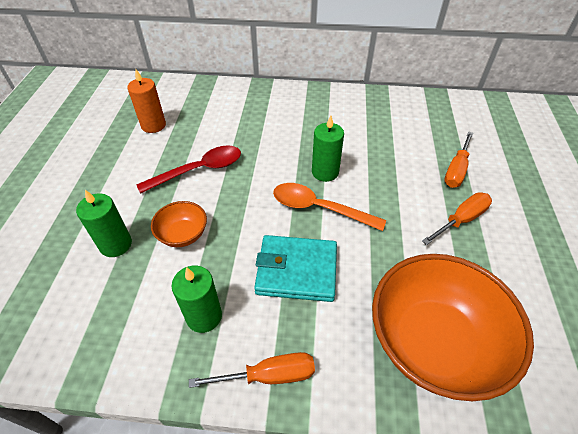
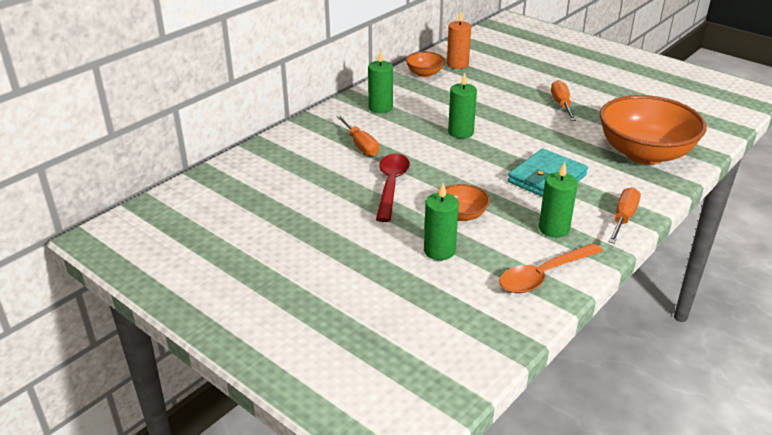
camera: 55 degrees left, 15 degrees down
orange candle [127,68,166,133] -> orange candle moved to [447,11,471,69]
orange spoon [273,183,386,231] -> orange spoon moved to [499,243,603,293]
orange screwdriver [444,131,473,188] -> orange screwdriver moved to [337,115,379,157]
none -> green candle [368,50,393,113]
none -> orange bowl [406,52,445,77]

